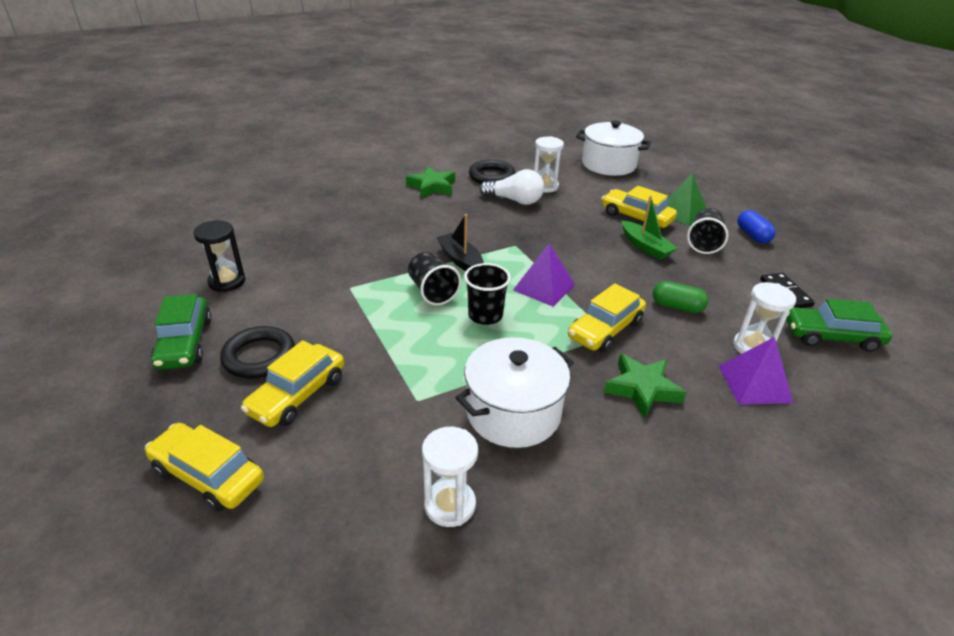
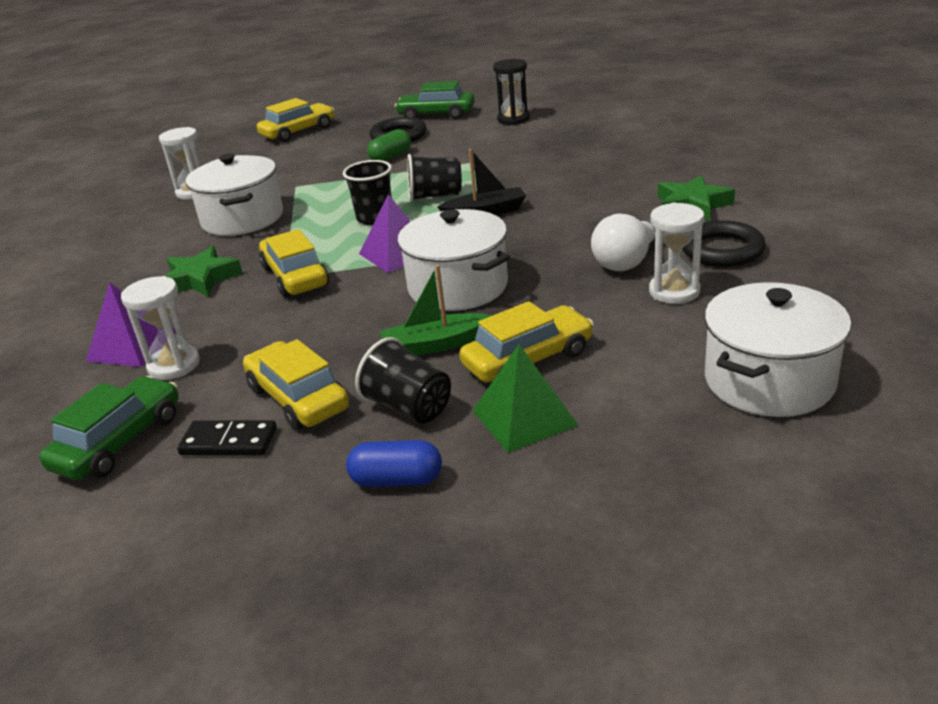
camera: 115 degrees right, 5 degrees down
yellow car [241,340,344,427] -> yellow car moved to [243,339,349,430]
green capsule [653,281,708,313] -> green capsule moved to [367,129,411,161]
none -> white pot [397,209,510,311]

